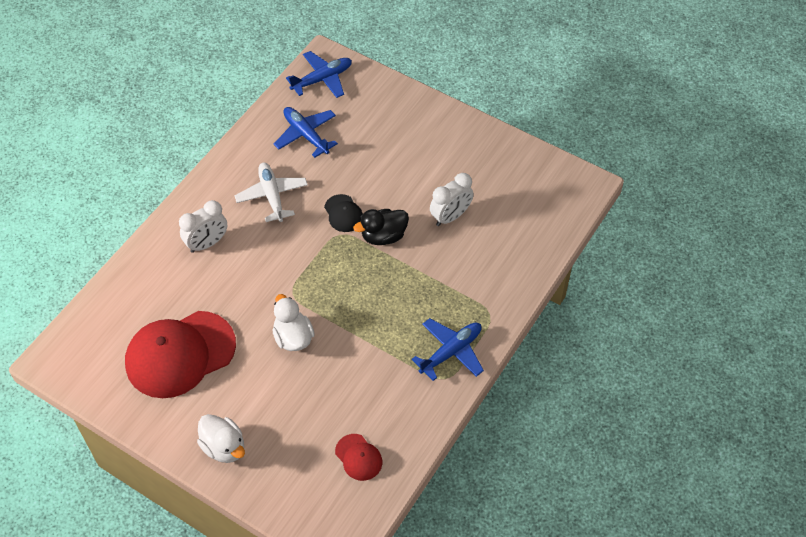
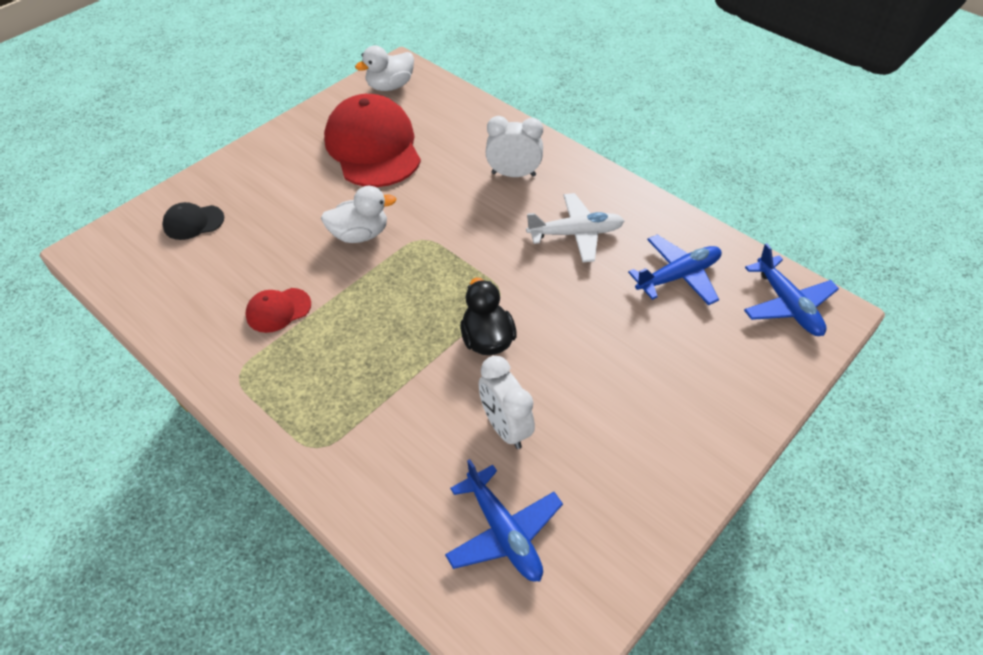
camera: 100 degrees right, 5 degrees down
white clock [179,200,227,253] -> white clock turned 120 degrees clockwise [485,116,543,177]
white duck [197,414,245,463] -> white duck moved to [355,45,414,91]
black cap [324,194,363,232] -> black cap moved to [162,202,224,240]
red cap [335,434,382,481] -> red cap moved to [245,288,311,333]
blue plane [412,318,484,381] -> blue plane moved to [445,459,563,581]

